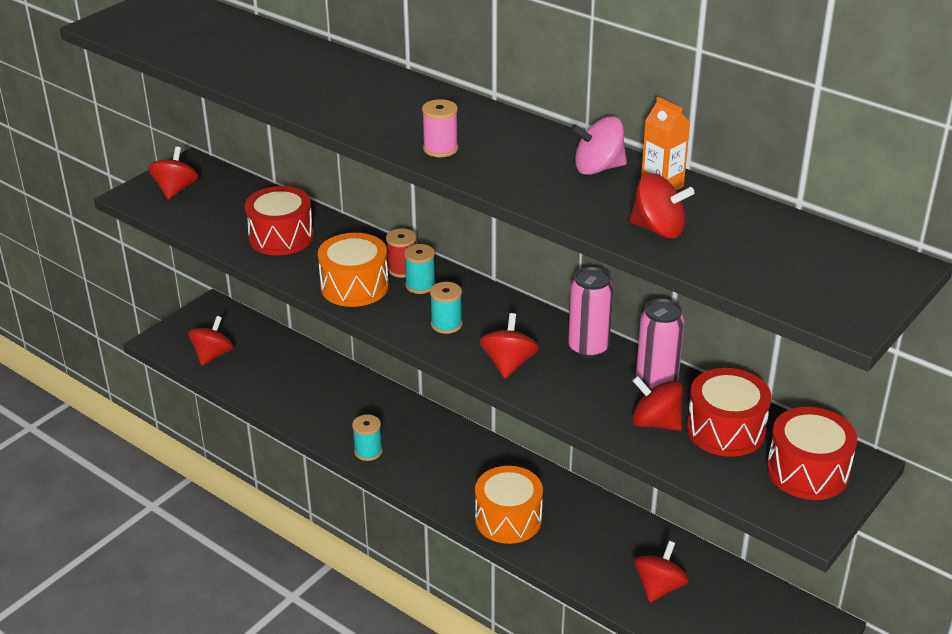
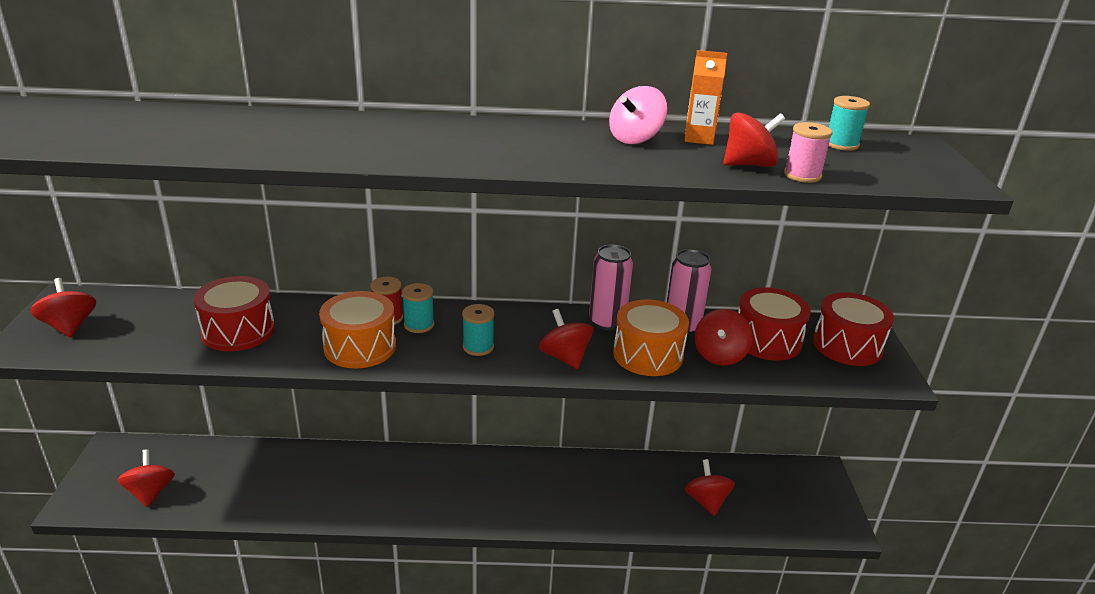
camera: 40 degrees left, 5 degrees down
turquoise spool [352,414,383,461] -> turquoise spool moved to [829,96,870,151]
pink spool [422,99,458,157] -> pink spool moved to [784,122,832,183]
orange drum [475,466,543,544] -> orange drum moved to [613,299,689,376]
red spinning top [632,376,683,431] -> red spinning top turned 60 degrees counterclockwise [694,309,753,366]

